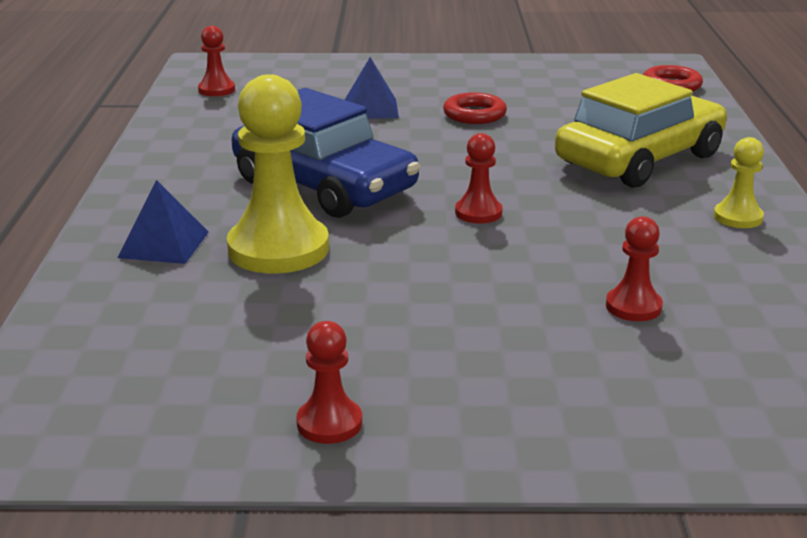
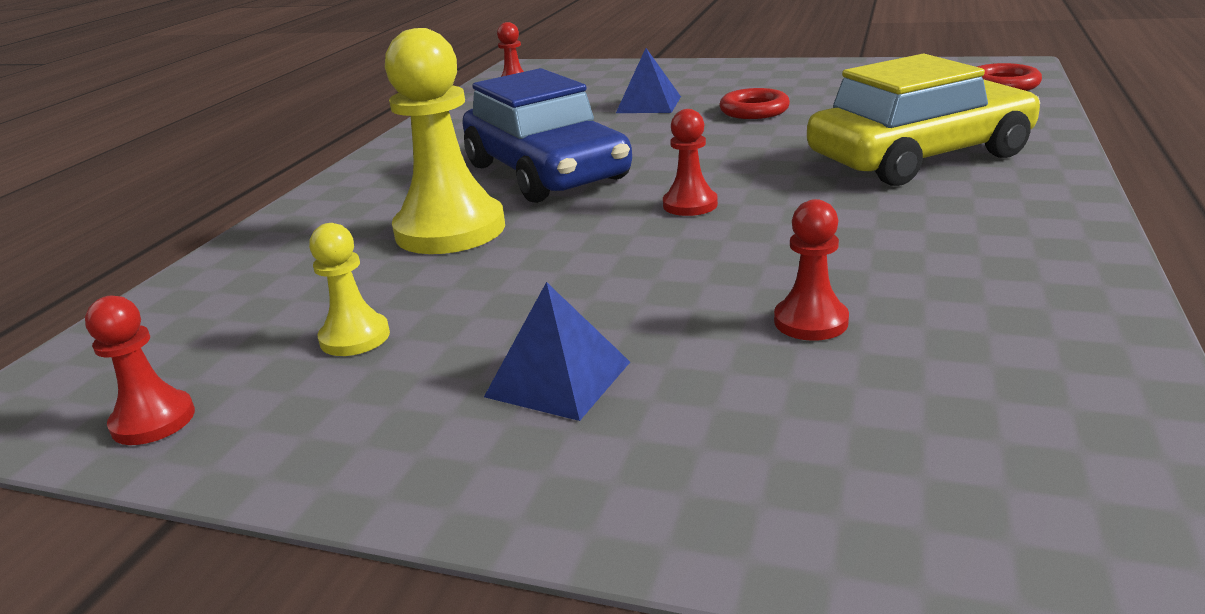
camera: 20 degrees right, 0 degrees up
blue pyramid [118,180,209,264] -> blue pyramid moved to [484,282,630,421]
red pawn [296,321,362,444] -> red pawn moved to [85,296,195,445]
yellow pawn [714,137,764,228] -> yellow pawn moved to [309,223,390,356]

